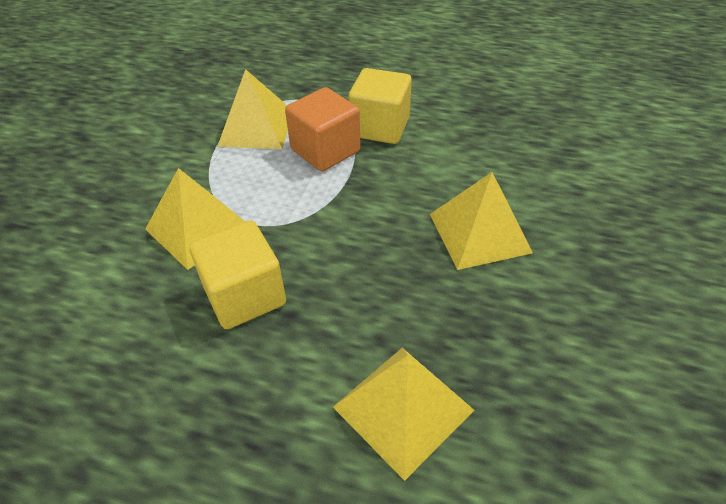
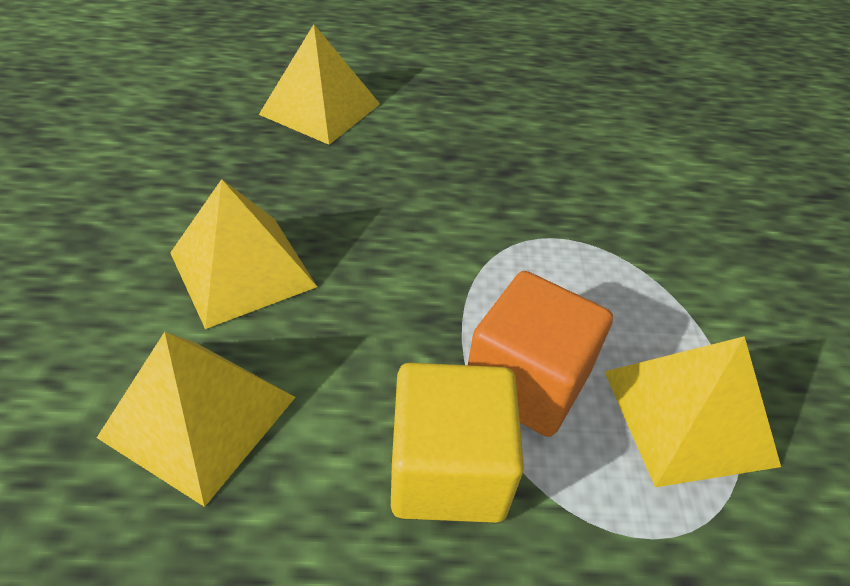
camera: 160 degrees right, 0 degrees up
yellow pyramid [145,168,245,270] -> yellow pyramid moved to [97,332,296,507]
yellow cube [189,220,286,329] -> none

